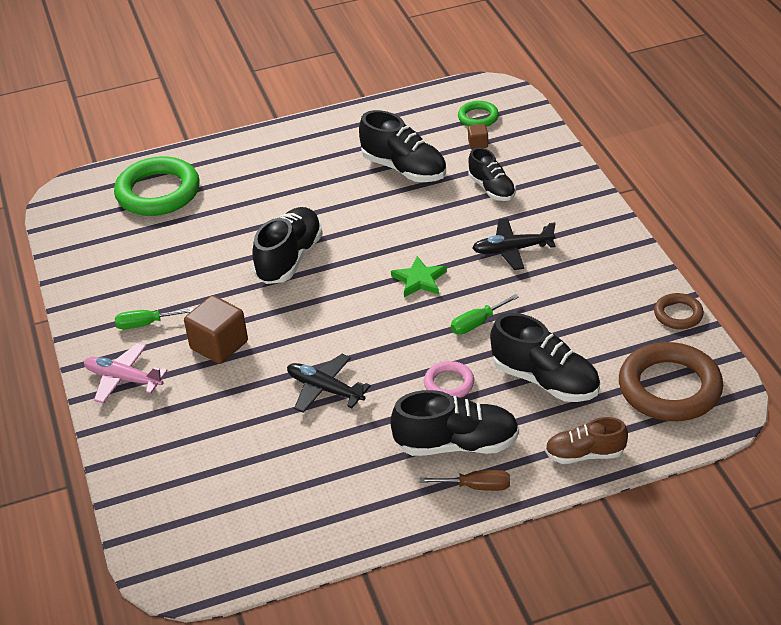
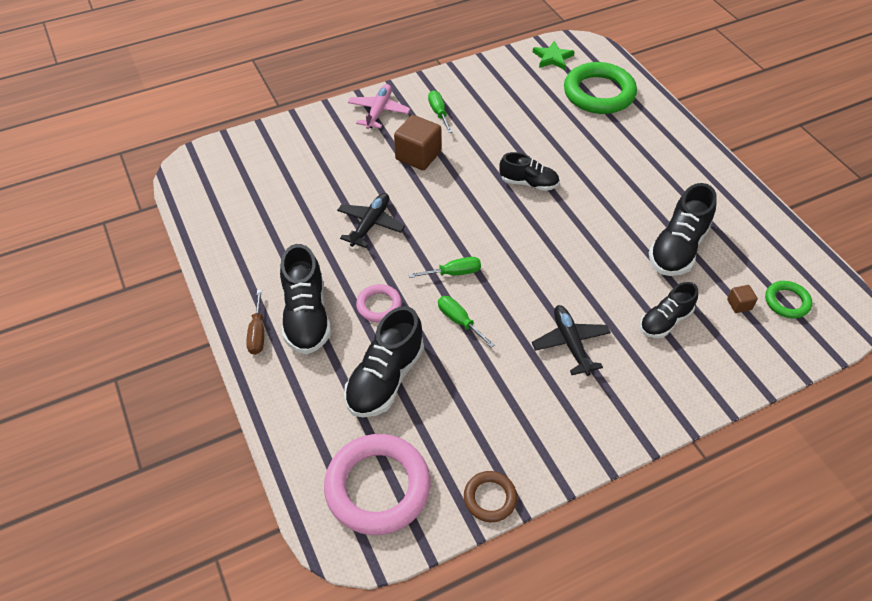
camera: 80 degrees right, 10 degrees up
black shoe [252,207,323,284] -> black shoe [499,152,559,191], size x0.64
green star [391,256,447,297] -> green star moved to [533,41,575,70]
brown shoe [545,417,628,464] -> none
brown ring [619,342,723,421] -> pink ring [324,434,431,535]
none -> green screwdriver [409,257,481,278]

